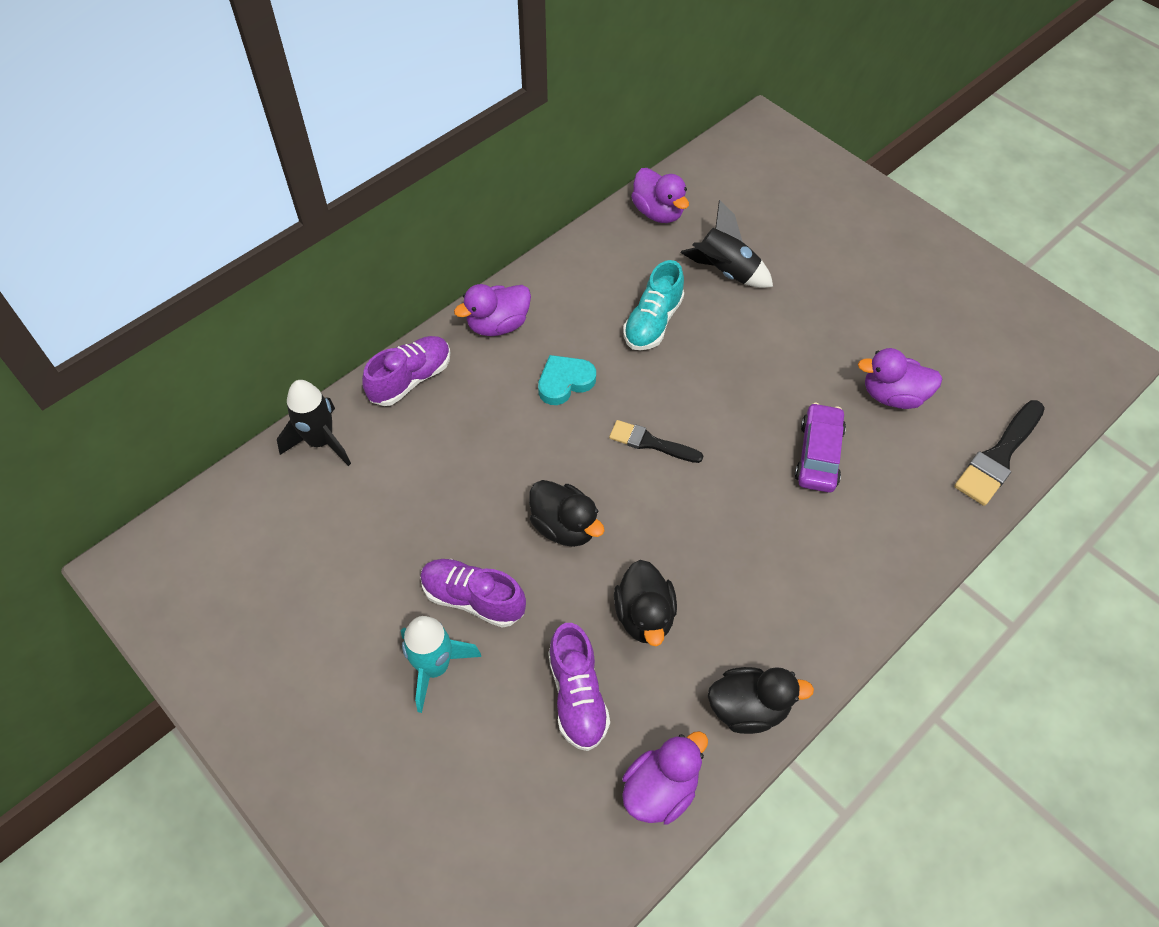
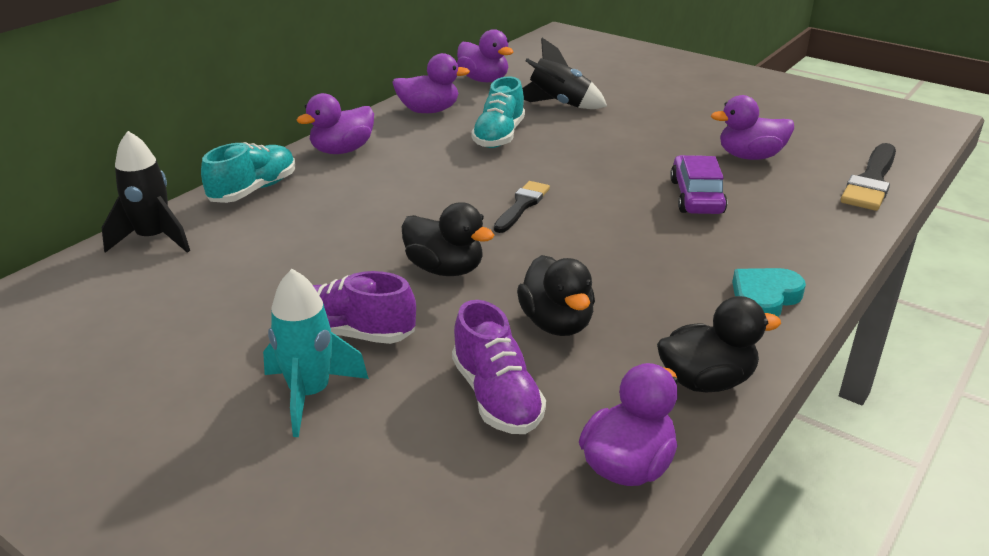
camera: 10 degrees left, 25 degrees down
purple shoe [362,336,451,406] -> turquoise shoe [201,142,295,203]
turquoise heart [538,355,596,405] -> turquoise heart moved to [732,268,806,317]
black brush [609,420,703,463] -> black brush turned 105 degrees clockwise [494,181,550,233]
none -> purple duck [392,53,470,113]

